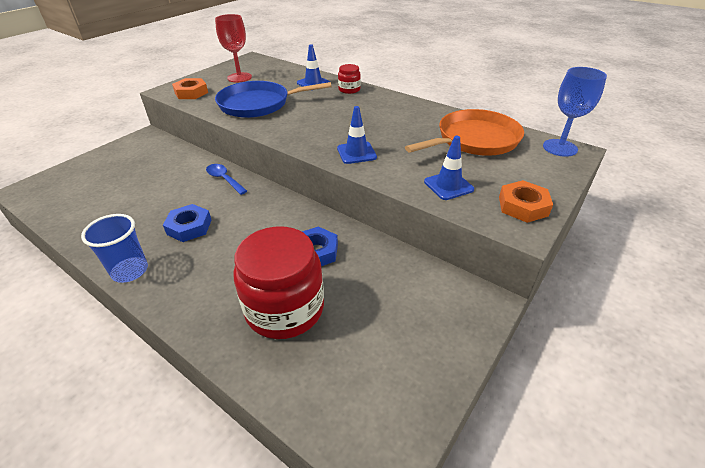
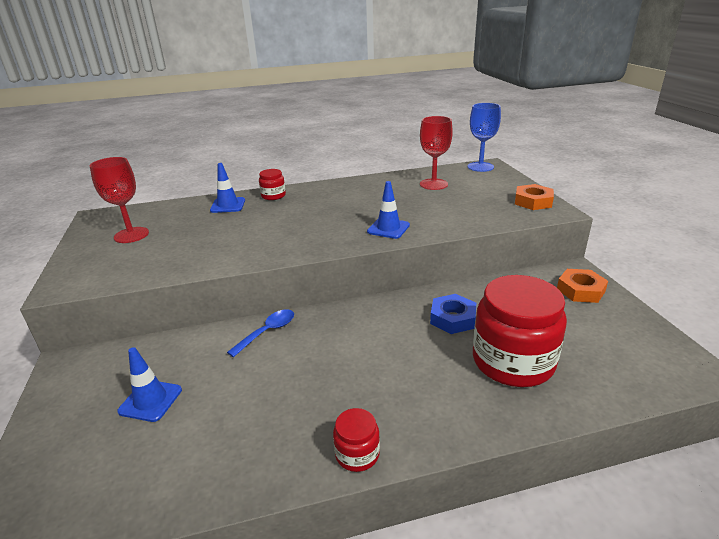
camera: 50 degrees left, 10 degrees down
blue cup [81,214,148,283] -> red jar [333,408,380,472]
blue nut [163,204,211,242] -> none
orange nut [172,78,208,99] -> orange nut moved to [557,269,608,303]
blue spoon [206,164,247,195] -> blue spoon turned 135 degrees clockwise [227,309,294,357]
blue pan [215,81,331,118] -> none
orange pan [405,109,524,156] -> red goblet [420,116,453,190]
blue traffic cone [424,136,474,200] -> blue traffic cone moved to [117,347,182,422]

